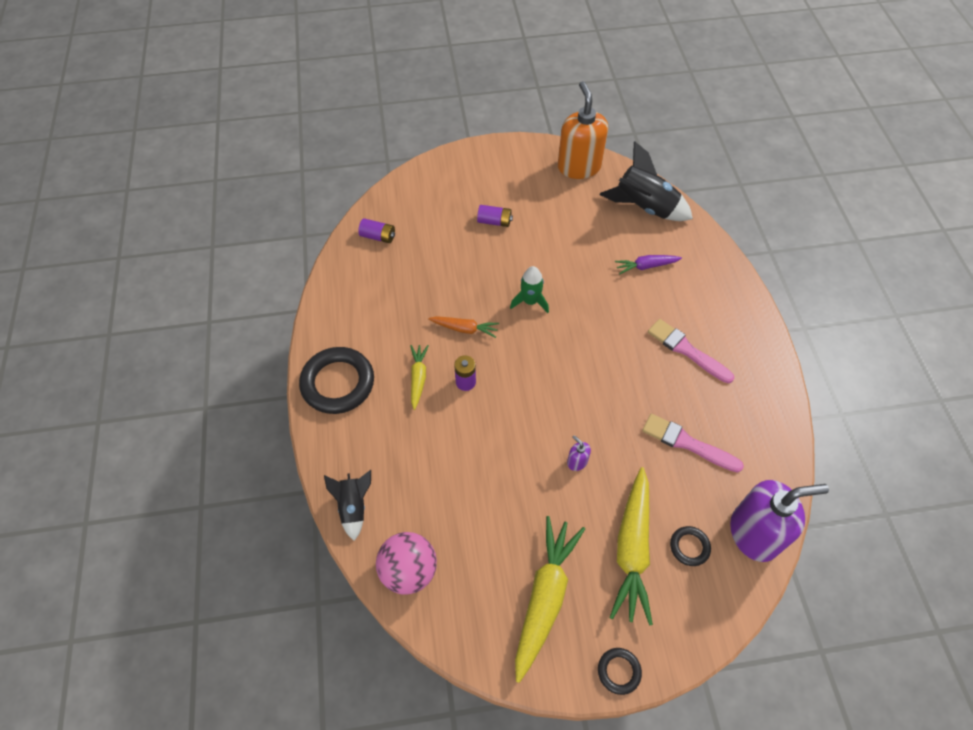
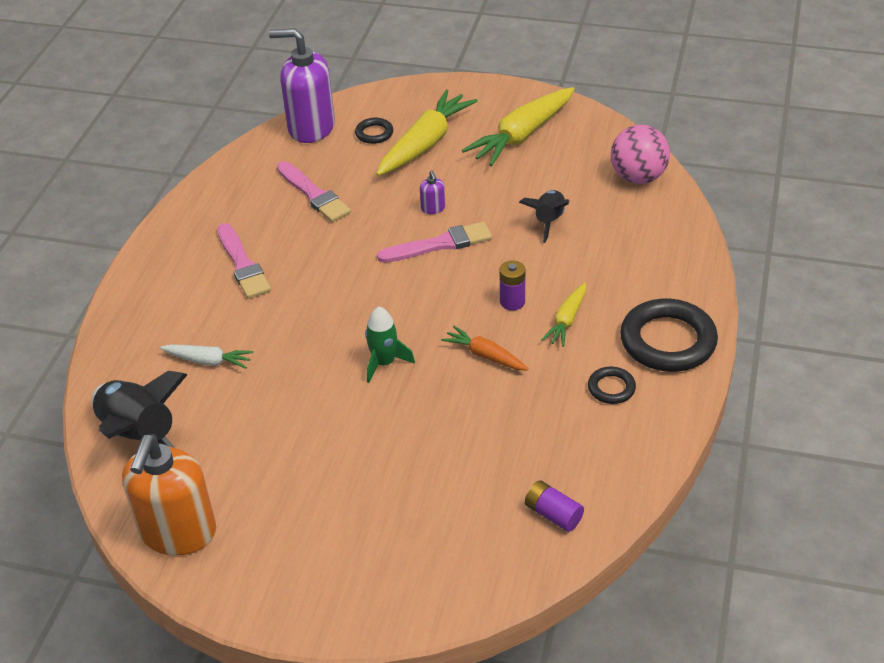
camera: 155 degrees left, 15 degrees down
black rocket [324,470,371,541] -> black rocket moved to [519,190,569,243]
purple battery [477,205,513,227] -> none
black ring [598,648,642,695] -> black ring moved to [588,366,636,404]
purple carrot [615,255,682,275] -> white carrot [160,344,253,369]
none -> pink brush [377,222,492,263]

